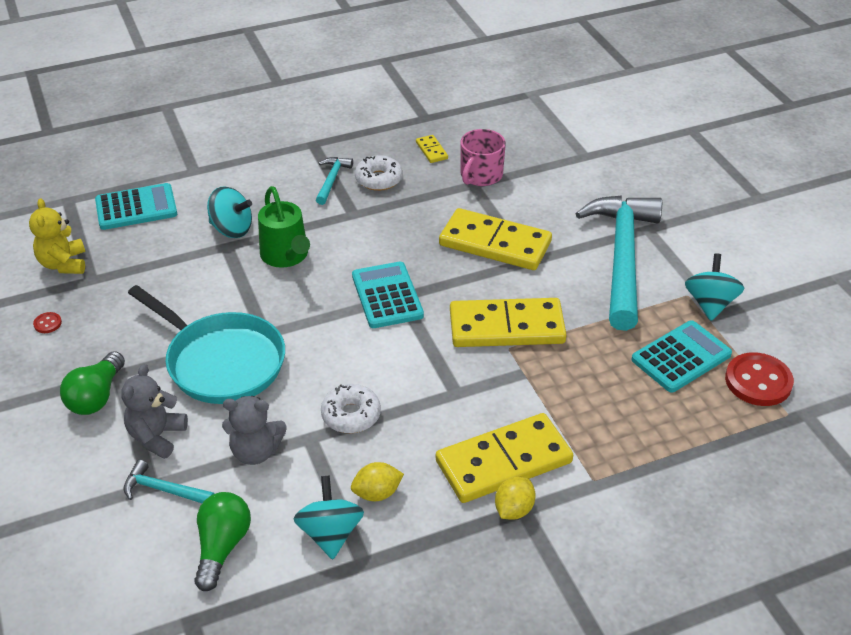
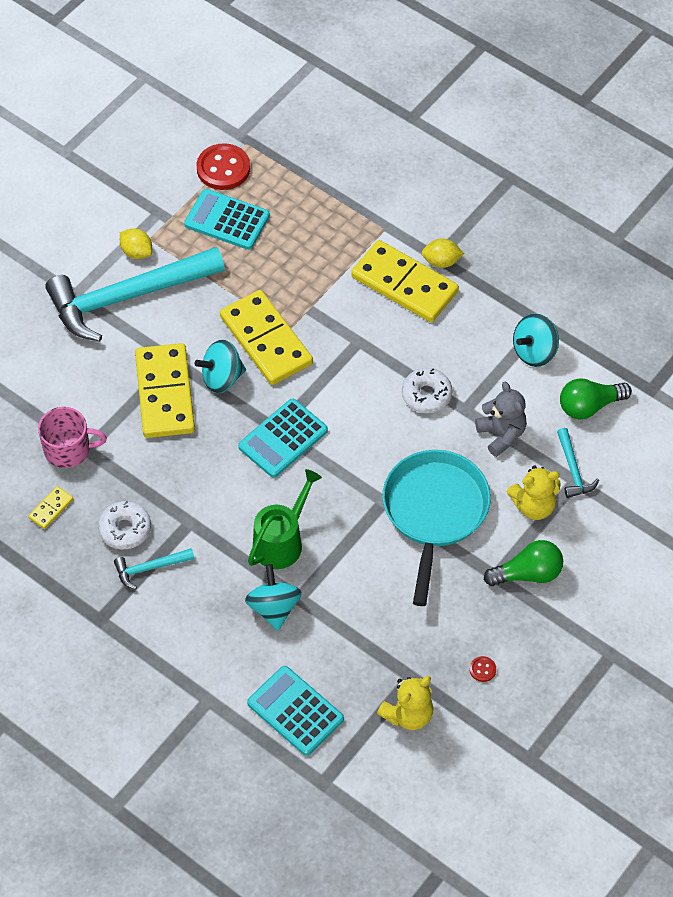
camera: 120 degrees left, 15 degrees up
grey teddy bear [121,364,188,459] -> yellow teddy bear [507,465,561,520]
yellow lemon [351,462,404,501] -> yellow lemon moved to [120,228,152,259]
turquoise spinning top [685,253,744,321] -> turquoise spinning top moved to [195,340,246,393]

